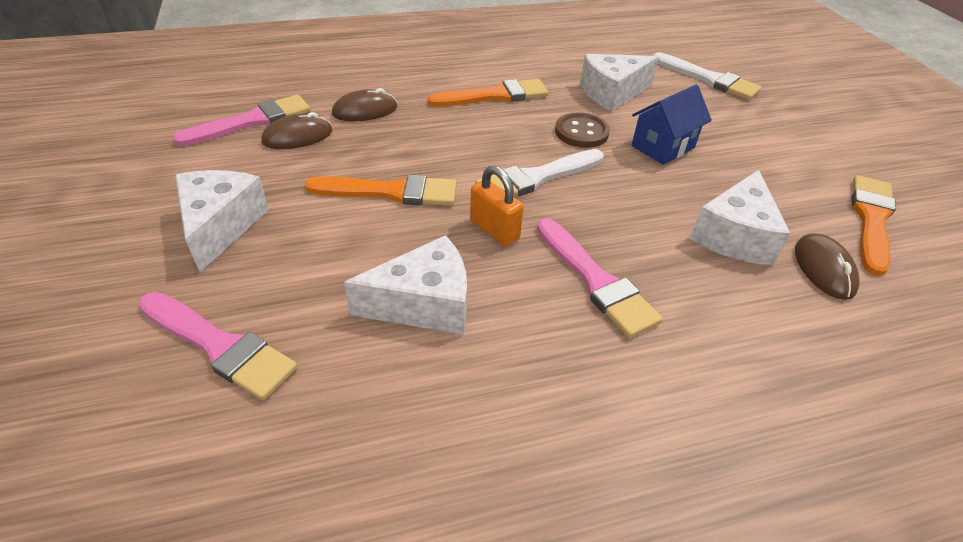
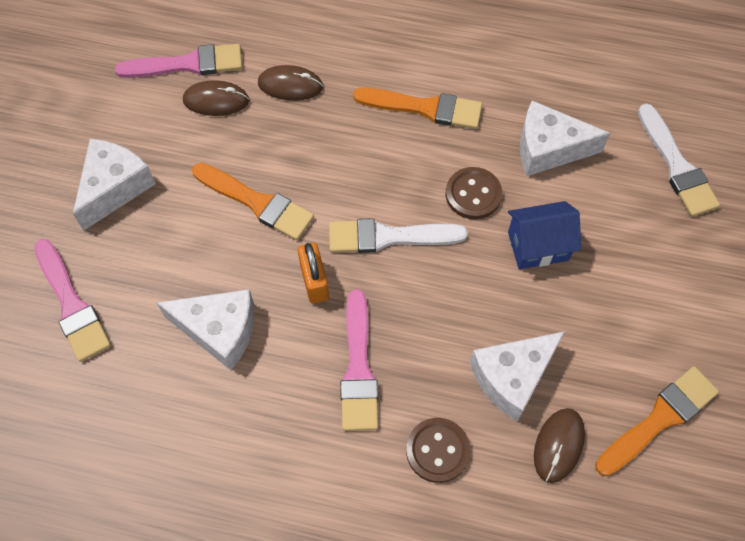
camera: 30 degrees right, 20 degrees up
none -> brown button [406,418,470,483]

